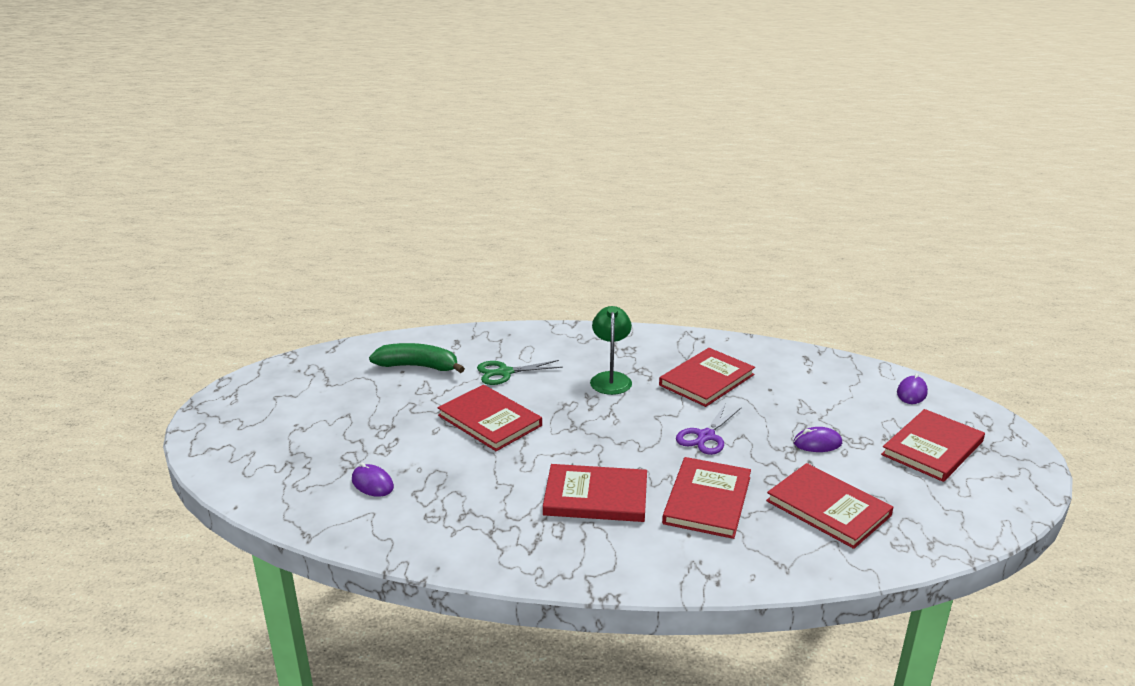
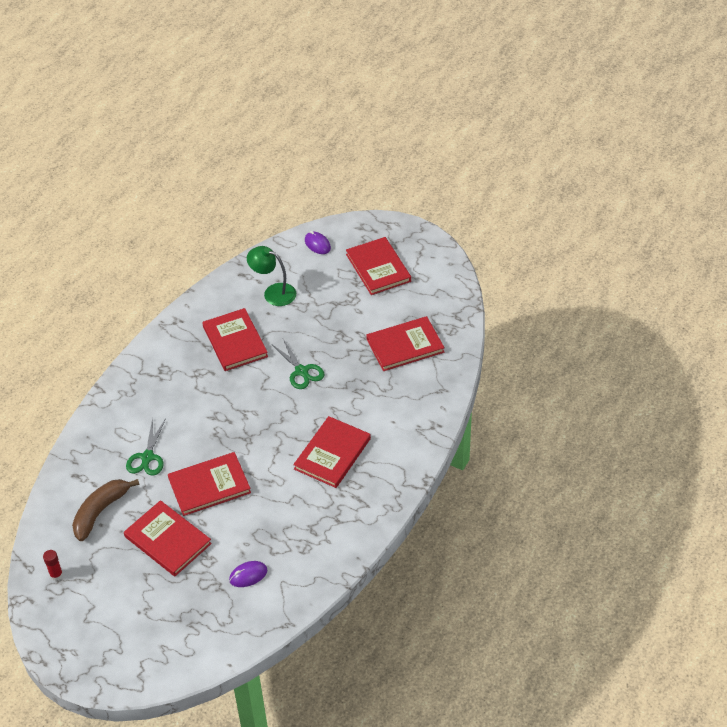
camera: 65 degrees left, 20 degrees up
green banana [369,343,465,373] -> brown banana [72,479,139,541]
green lamp [590,306,632,395] -> green lamp moved to [247,246,296,306]
red book [662,457,751,539] -> red book moved to [124,500,212,576]
purple scissors [676,403,741,455] -> green scissors [273,339,325,389]
purple mouse [793,427,842,452] -> none
none -> red glue stick [43,550,63,581]

